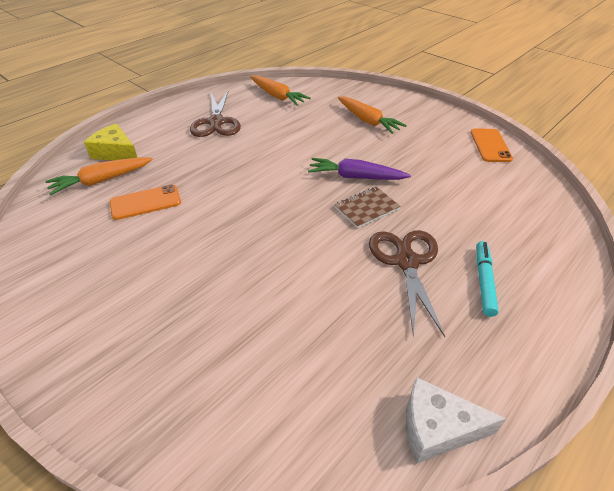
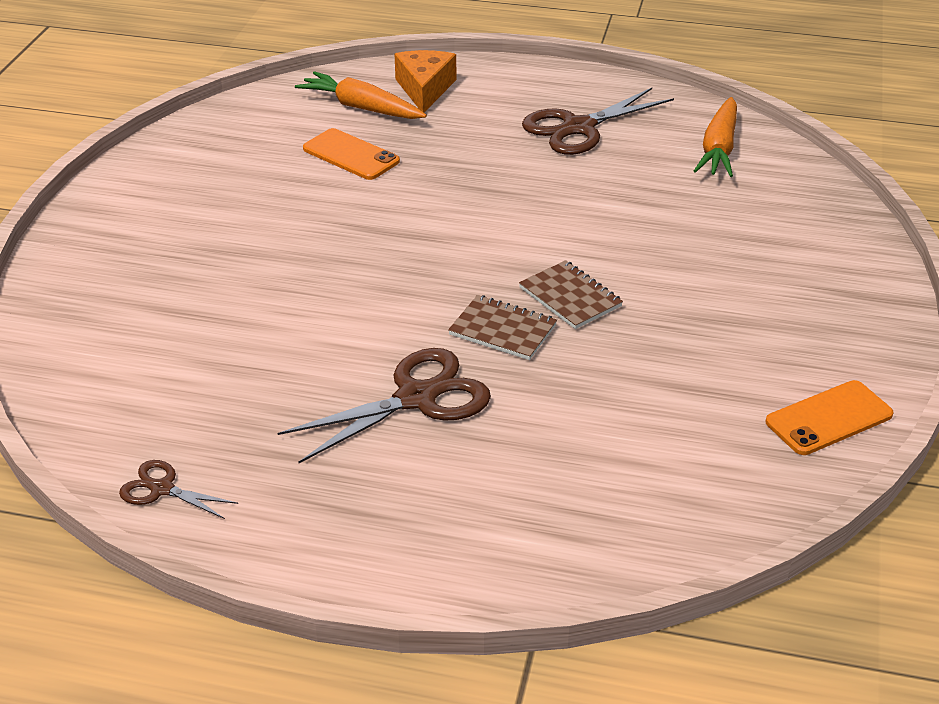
camera: 60 degrees right, 5 degrees down
yellow cheese [84,124,138,160] -> orange cheese [395,50,456,112]
purple carrot [308,158,411,180] -> brown notebook [519,260,623,329]
orange carrot [338,97,407,134] -> none
white cheese [406,377,506,464] -> brown scissors [119,460,238,519]
turquoise marker [476,241,499,317] -> none

